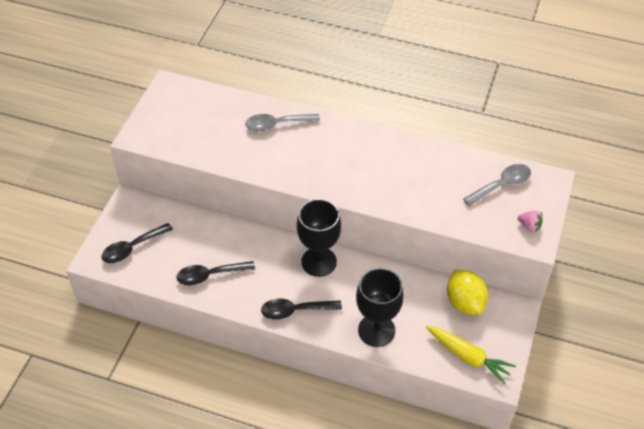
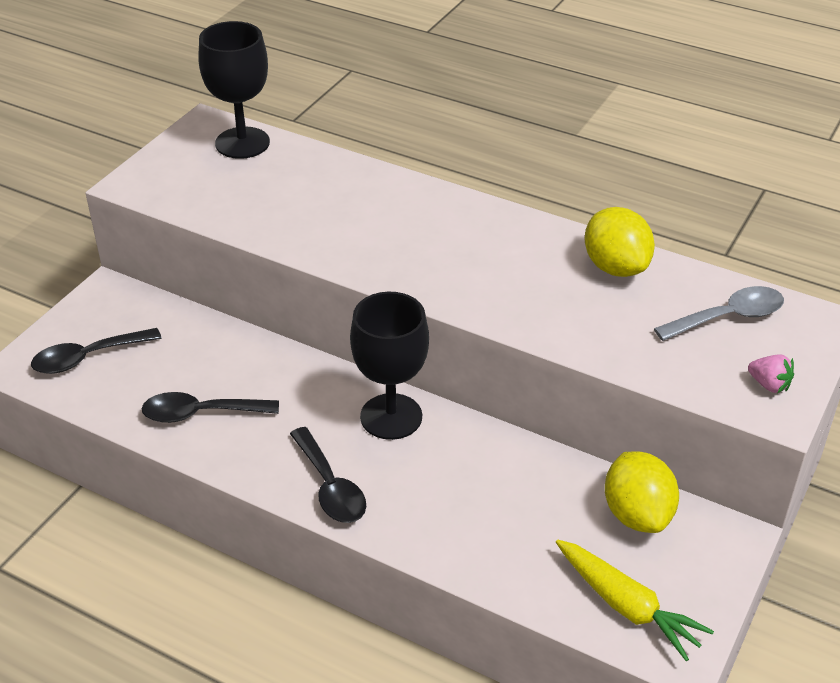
camera: 10 degrees right, 10 degrees down
grey spoon [245,114,320,131] -> none
black spoon [261,298,342,320] -> black spoon turned 120 degrees counterclockwise [290,427,366,523]
black goblet [356,268,404,347] -> black goblet moved to [198,21,270,159]
none -> yellow lemon [584,207,655,277]

